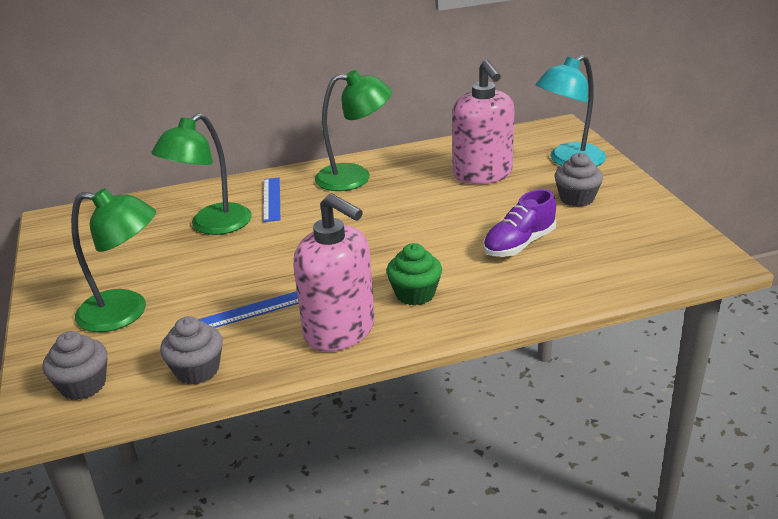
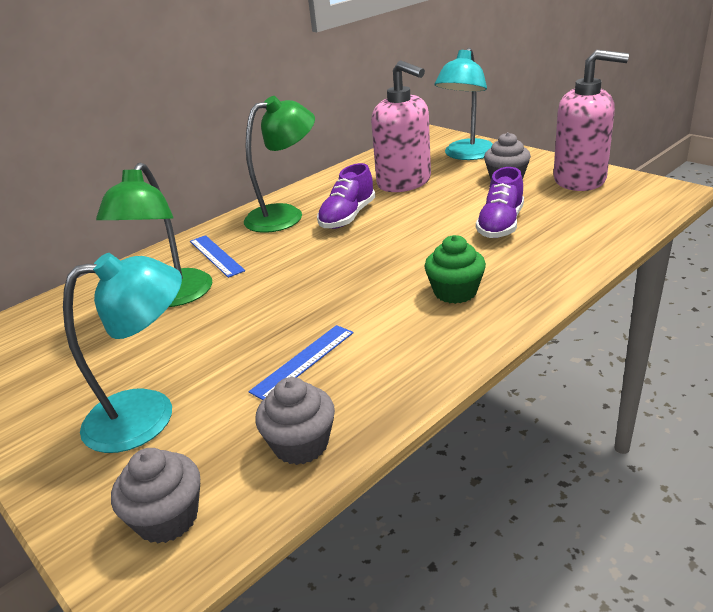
camera: 25 degrees left, 0 degrees up
green lamp [71,188,156,332] -> turquoise lamp [63,253,182,453]
pink soap dispenser [293,193,375,351] -> pink soap dispenser moved to [553,49,629,191]
none -> purple shoe [317,163,375,229]

